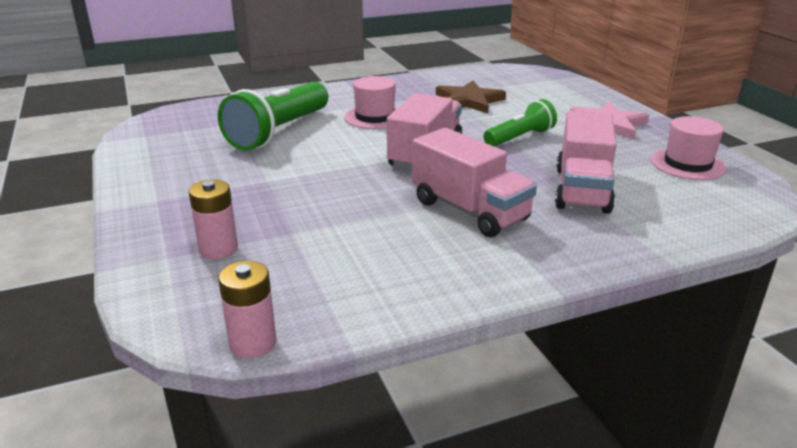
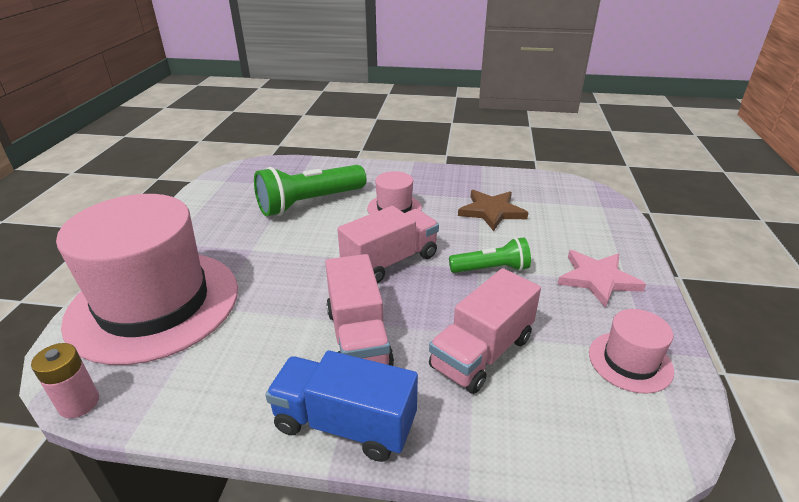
camera: 30 degrees right, 5 degrees up
pink battery [188,179,238,259] -> pink hat [56,194,238,365]
none -> blue truck [265,350,418,462]

